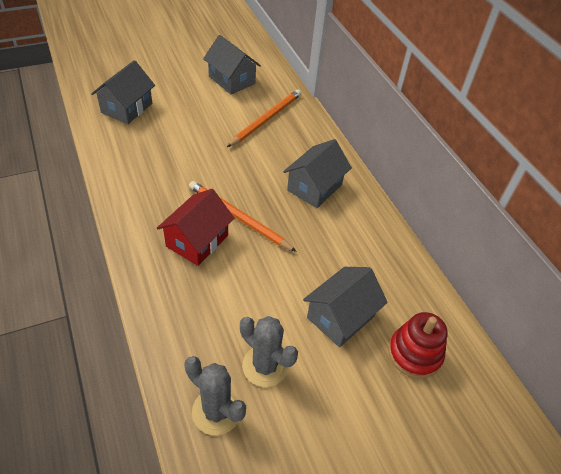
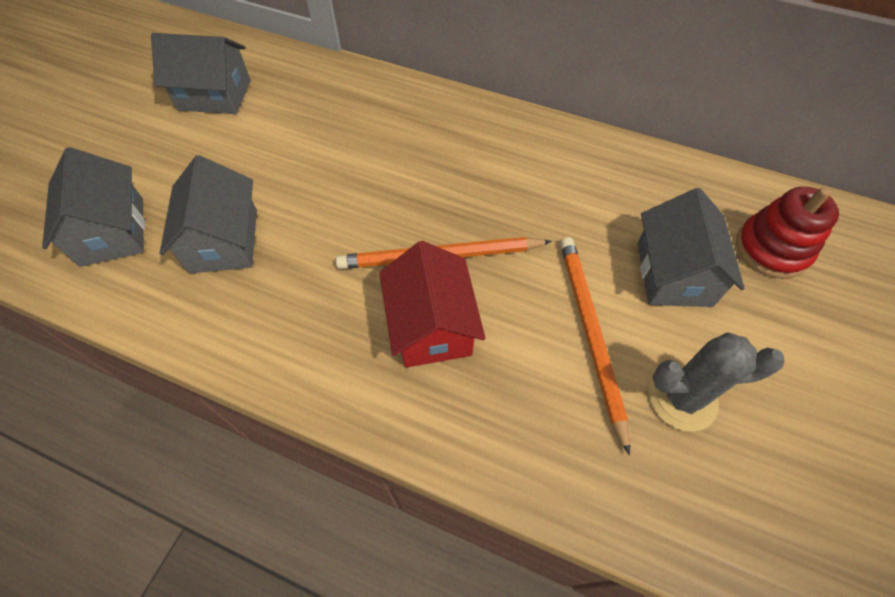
camera: 40 degrees left, 10 degrees up
grey cactus [184,356,246,435] -> none
orange pencil [227,90,301,147] -> orange pencil moved to [560,237,630,456]
grey house [283,139,352,208] -> grey house moved to [160,155,257,273]

